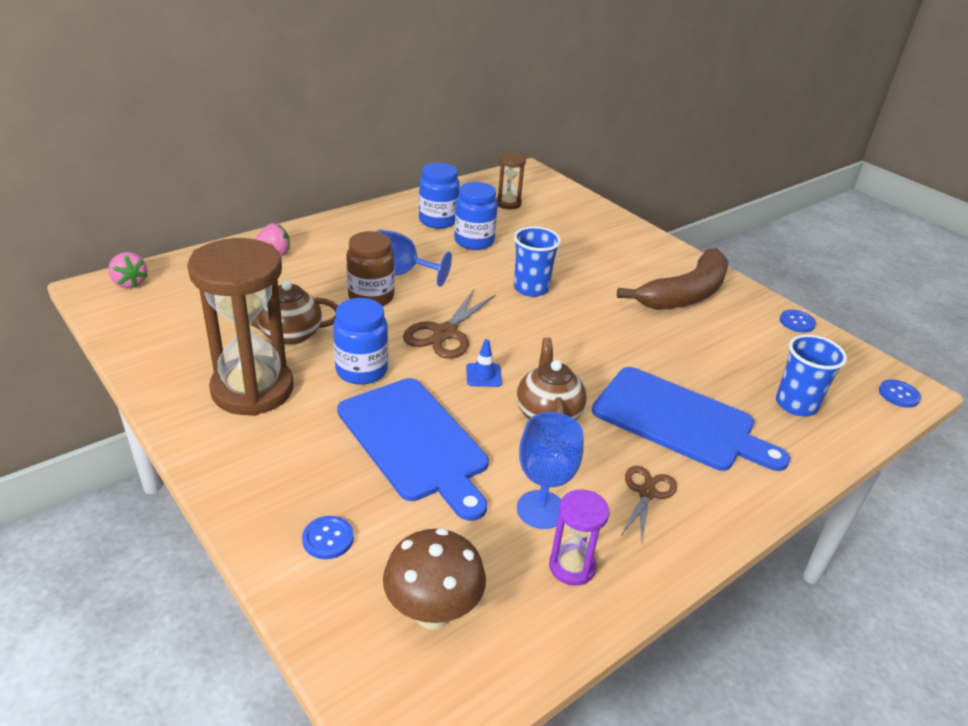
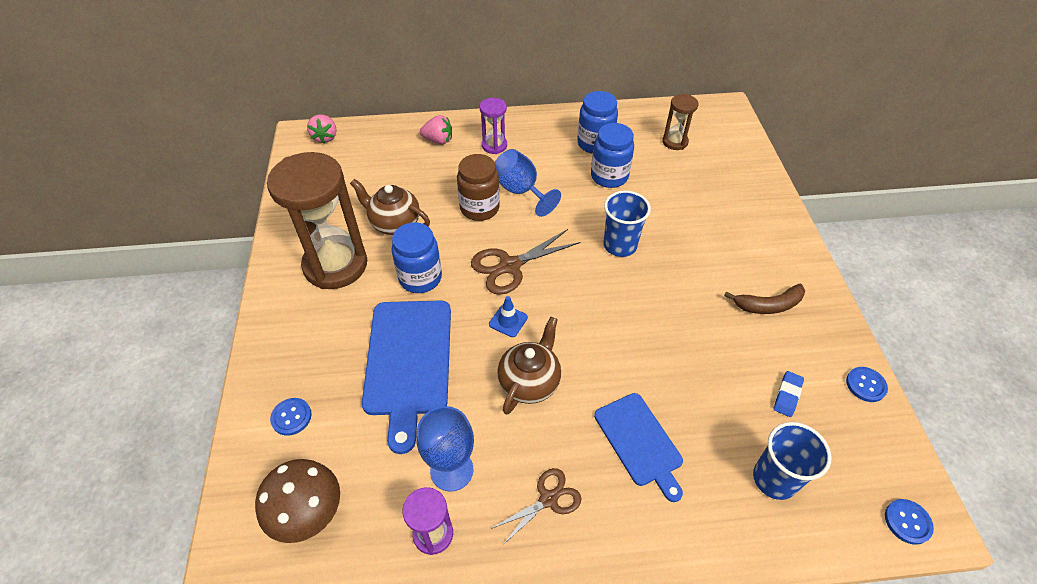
camera: 35 degrees right, 15 degrees up
blue cutting board [592,367,790,471] -> blue cutting board [594,393,683,502], size x0.62
brown banana [617,248,728,310] -> brown banana [724,284,805,314], size x0.53
none -> purple hourglass [480,98,507,154]
none -> blue eraser [773,371,804,417]

